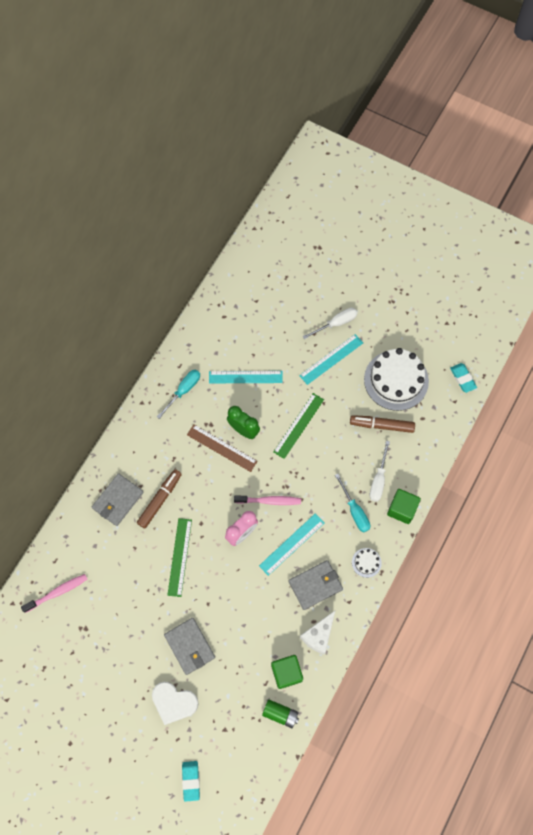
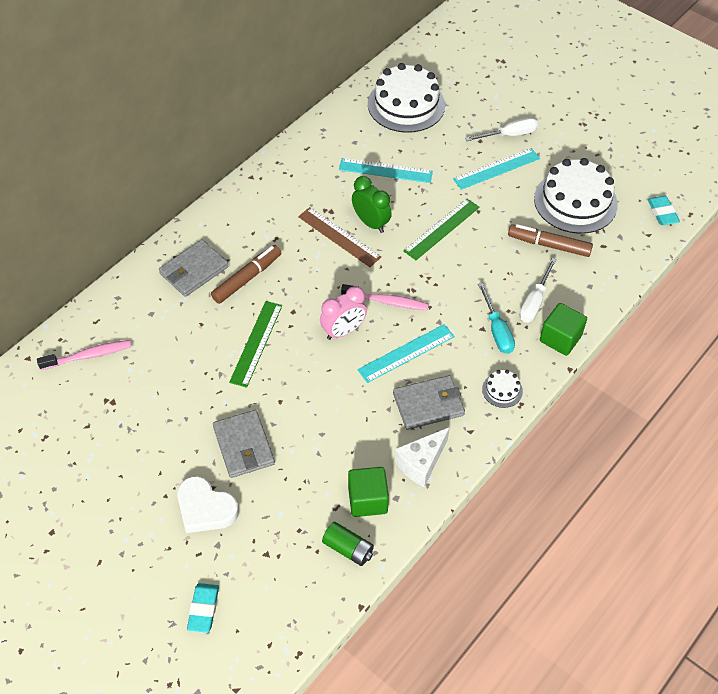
camera: 10 degrees right, 15 degrees down
turquoise screwdriver [157,370,200,419] -> none
none -> white cake [368,63,445,133]

